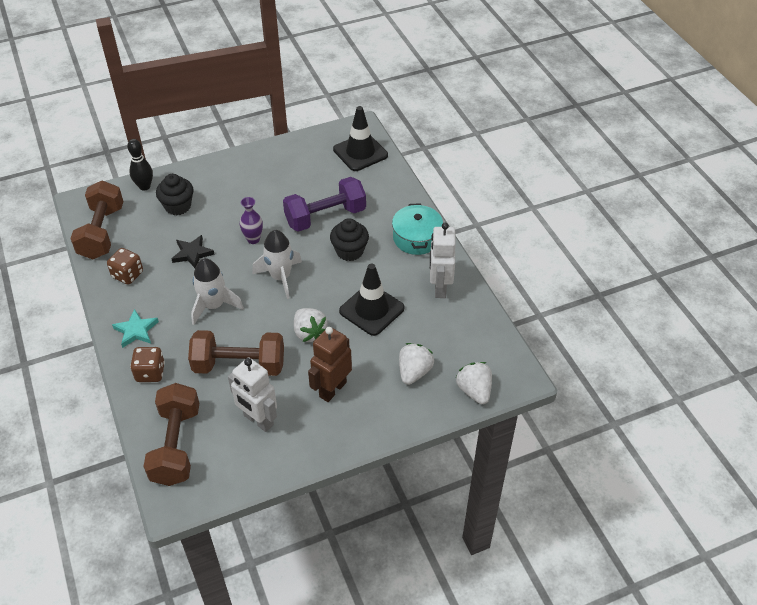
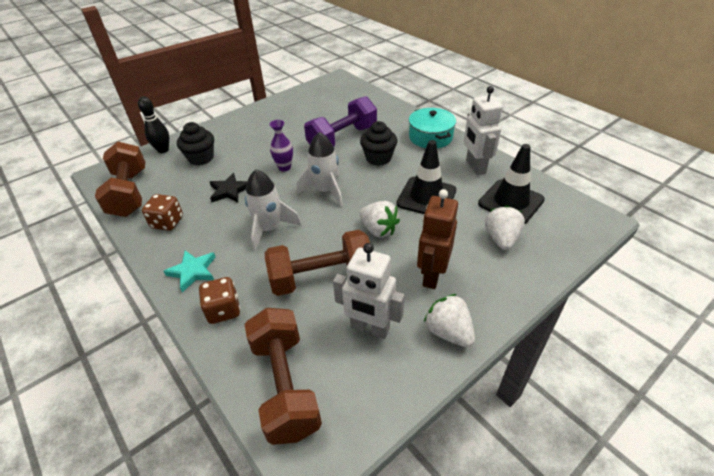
camera: 15 degrees left, 5 degrees down
black traffic cone [333,106,388,171] -> black traffic cone moved to [478,144,545,224]
white strawberry [456,362,492,404] -> white strawberry moved to [424,294,475,347]

